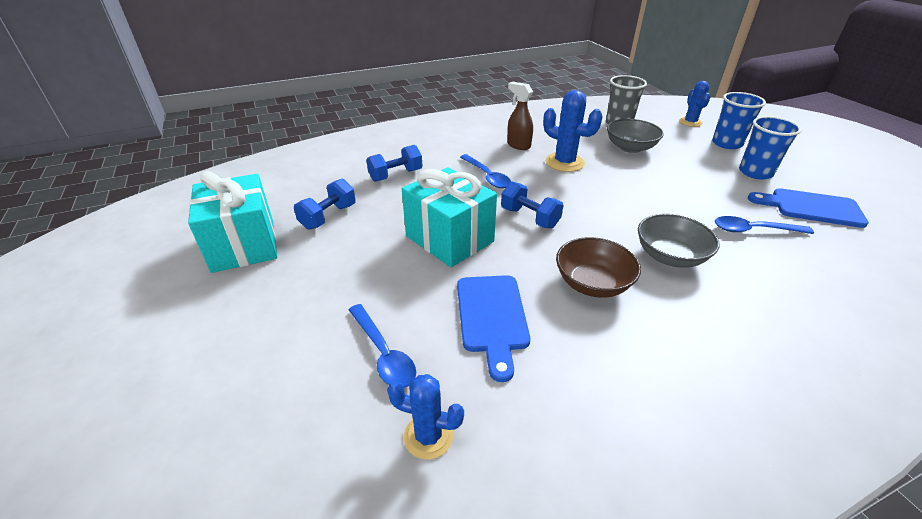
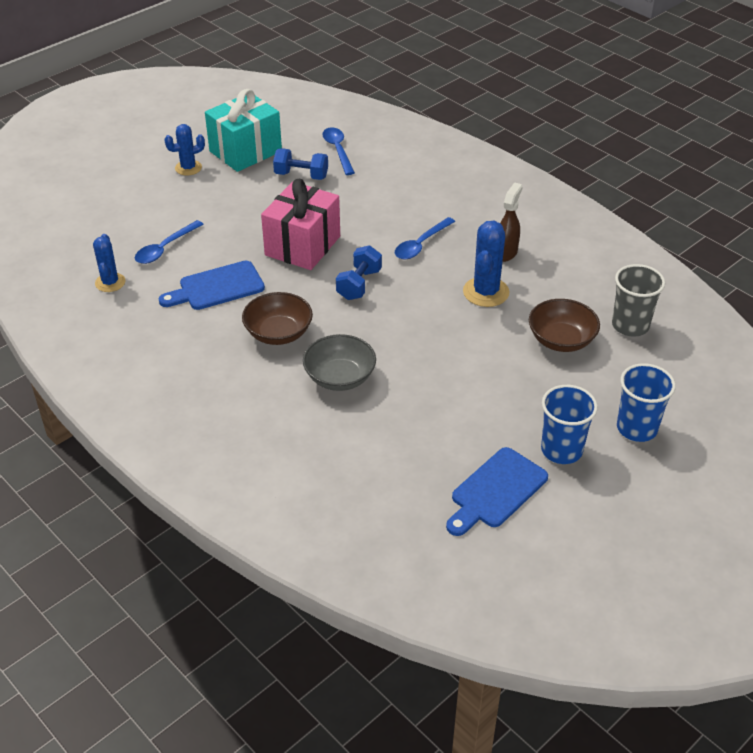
camera: 70 degrees right, 5 degrees up
blue dumbbell [366,145,422,182] -> none
turquoise gift [402,167,497,267] -> pink gift [261,179,340,270]
grey bowl [607,119,664,153] -> brown bowl [529,299,600,352]
blue cactus [679,81,710,127] -> blue cactus moved to [164,124,205,176]
blue spoon [715,216,814,234] -> blue spoon moved to [322,127,355,175]
blue cutting board [748,188,869,228] -> blue cutting board turned 135 degrees counterclockwise [446,447,548,536]

